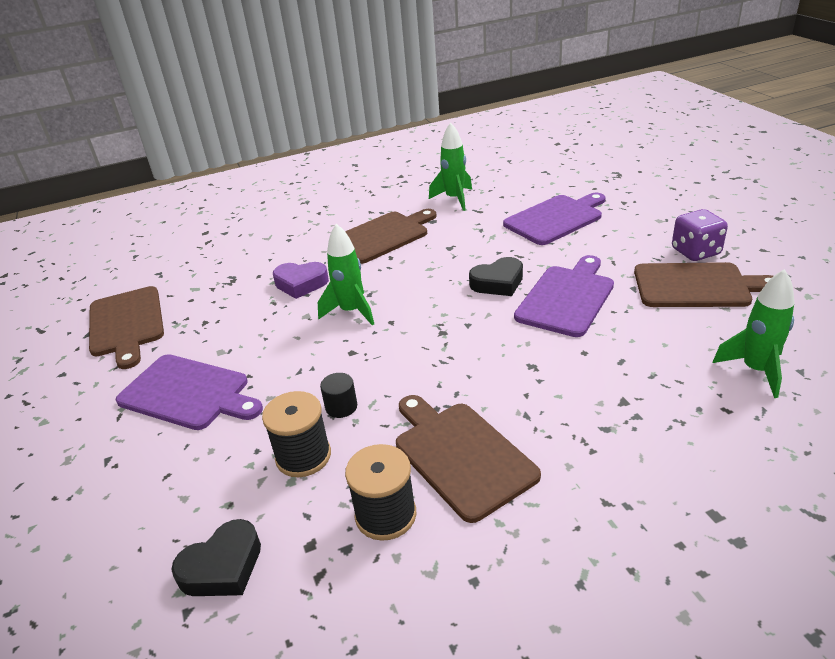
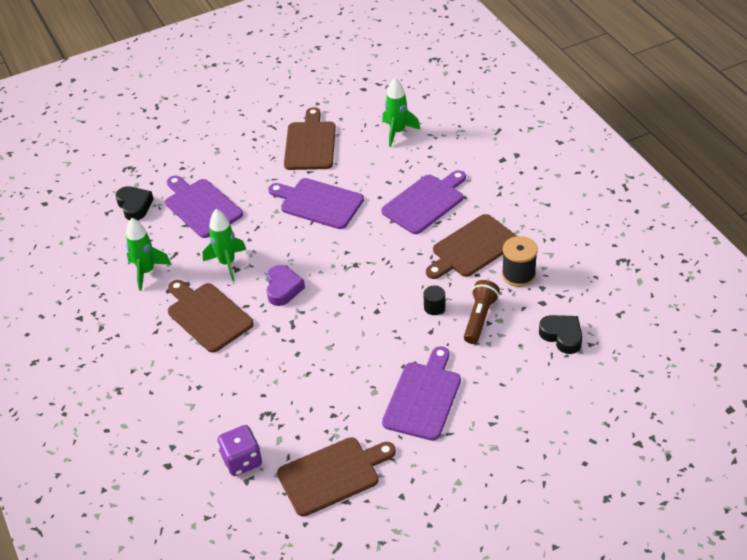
camera: 95 degrees left, 10 degrees up
black spool [262,391,331,477] -> brown flashlight [464,280,500,344]
purple heart [273,262,329,299] -> purple heart moved to [267,265,305,306]
green rocket [318,224,374,325] -> green rocket moved to [203,209,246,281]
black heart [469,257,523,296] -> black heart moved to [115,186,153,220]
purple dice [672,209,728,261] -> purple dice moved to [217,425,262,476]
none -> purple cutting board [381,170,466,234]

